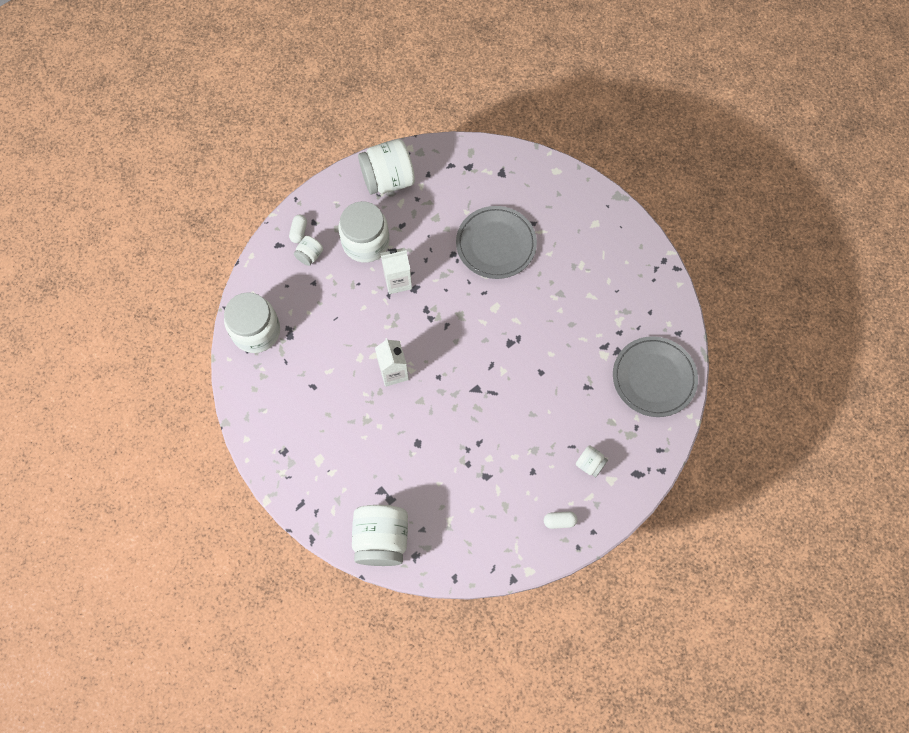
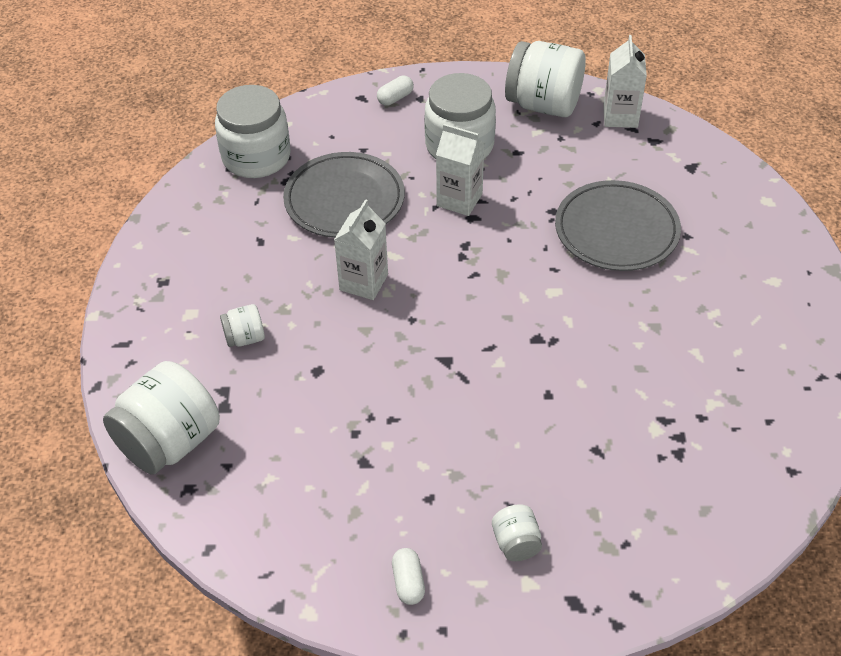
camera: 40 degrees right, 20 degrees down
white jar [294,236,323,266] -> white jar moved to [220,304,265,347]
white capsule [544,511,577,529] -> white capsule turned 45 degrees clockwise [392,548,425,605]
grey plate [613,336,698,417] -> grey plate moved to [283,152,405,238]
none -> white carton [603,35,647,128]

